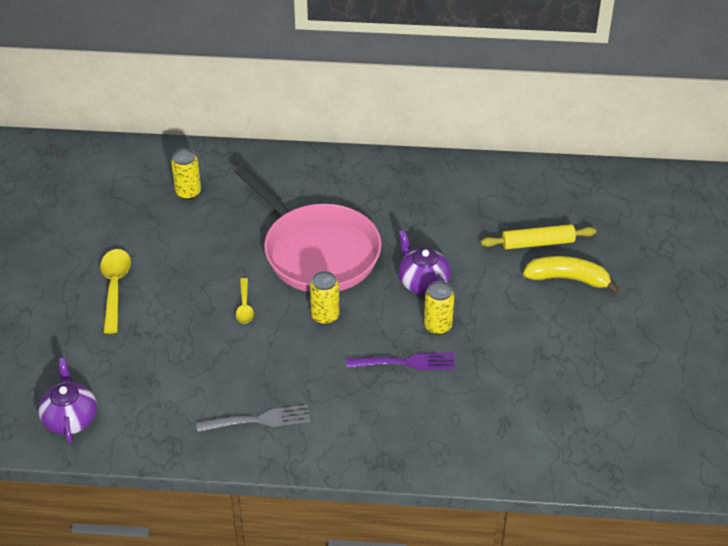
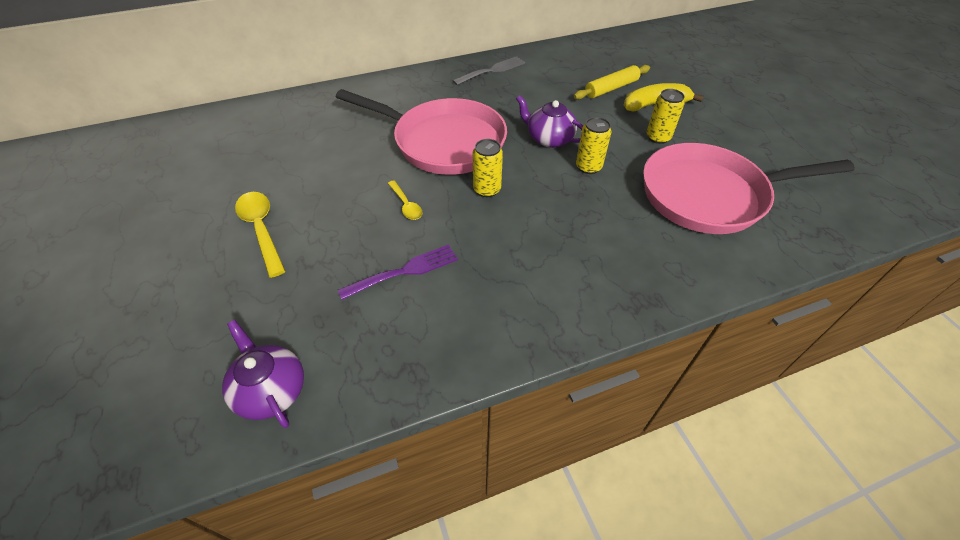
camera: 25 degrees left, 5 degrees up
yellow can [171,149,201,200] -> yellow can moved to [646,89,685,144]
grey fork [196,405,310,432] -> grey fork moved to [452,56,525,85]
purple fork [346,352,455,370] -> purple fork moved to [338,244,458,300]
none -> pink pan [643,143,855,234]

